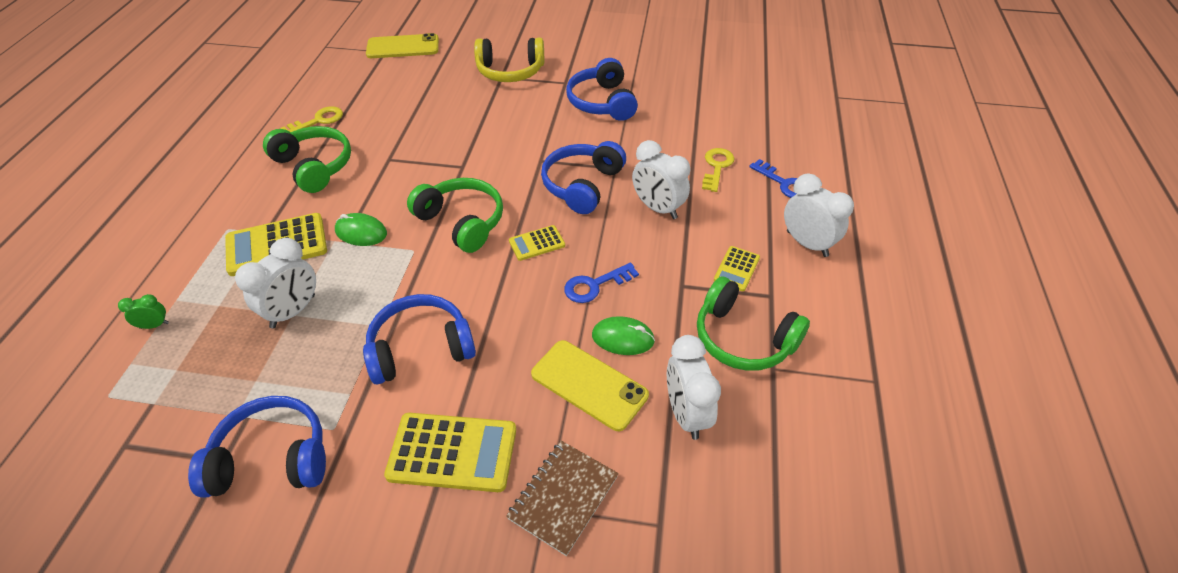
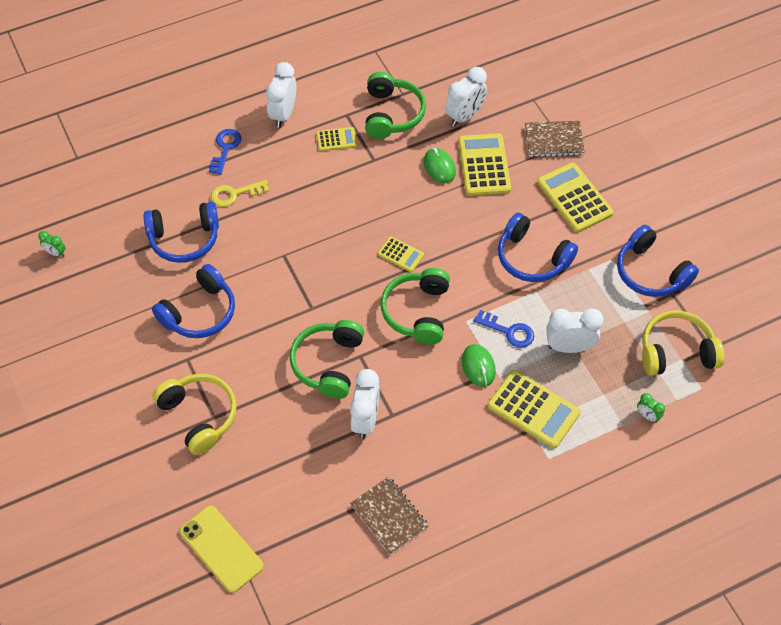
camera: 125 degrees left, 10 degrees up
green headphones [263,126,351,193] -> green headphones moved to [289,320,364,399]
yellow key [280,106,343,133] -> brown notebook [350,477,429,555]
yellow phone [531,340,649,431] -> yellow calculator [458,133,511,196]
blue headphones [541,141,626,214] -> blue headphones moved to [144,202,219,263]
blue key [564,262,639,303] -> blue key moved to [474,310,534,348]
white clock [632,140,690,219] -> white clock moved to [350,369,380,439]
none -> green clock [38,231,66,257]
none -> yellow headphones [642,311,724,376]

